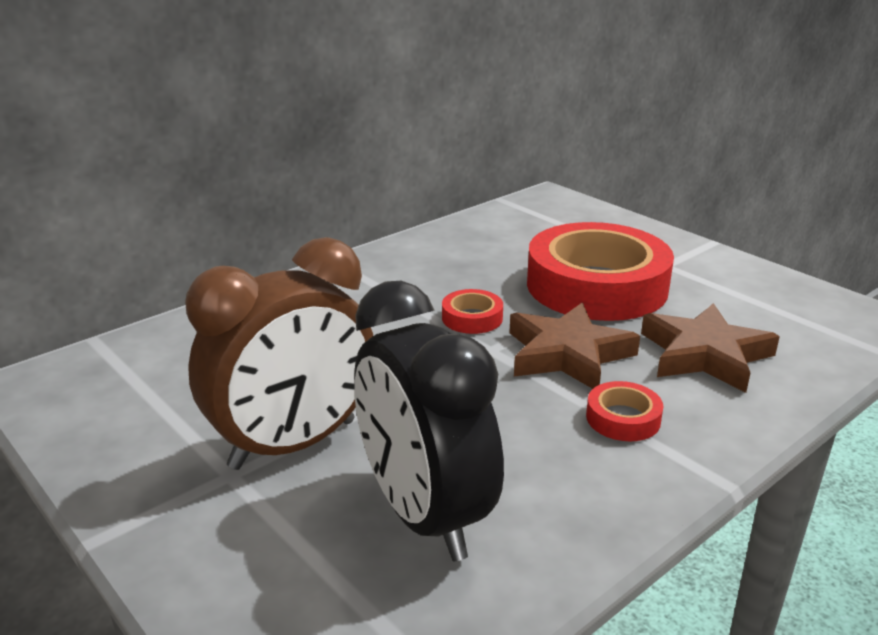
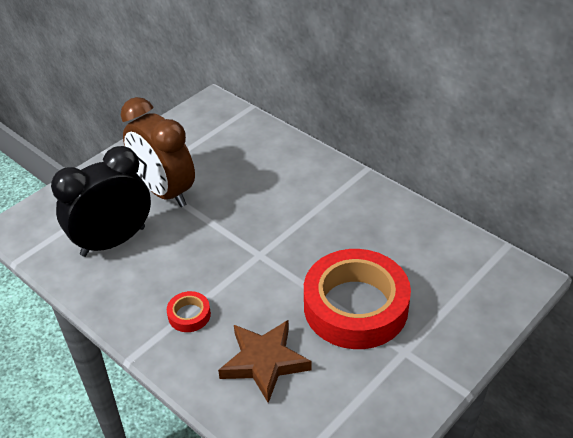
camera: 85 degrees right, 15 degrees up
red tape [442,289,503,334] -> none
brown star [509,303,640,389] -> none

